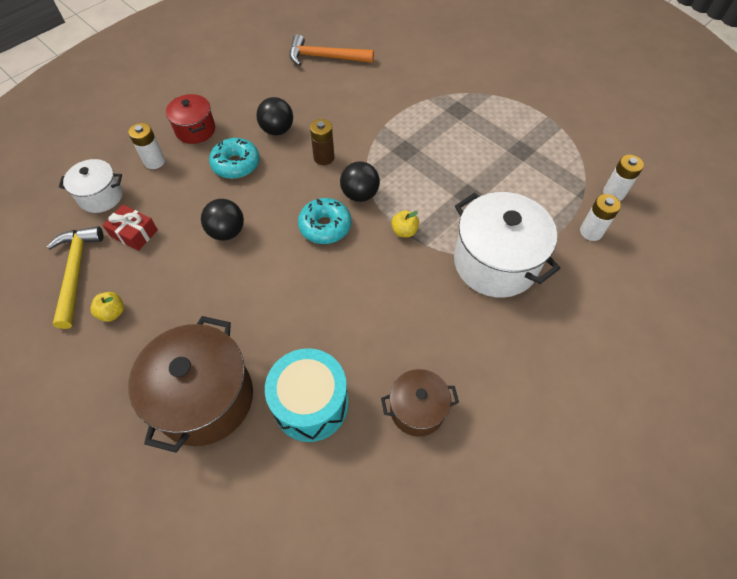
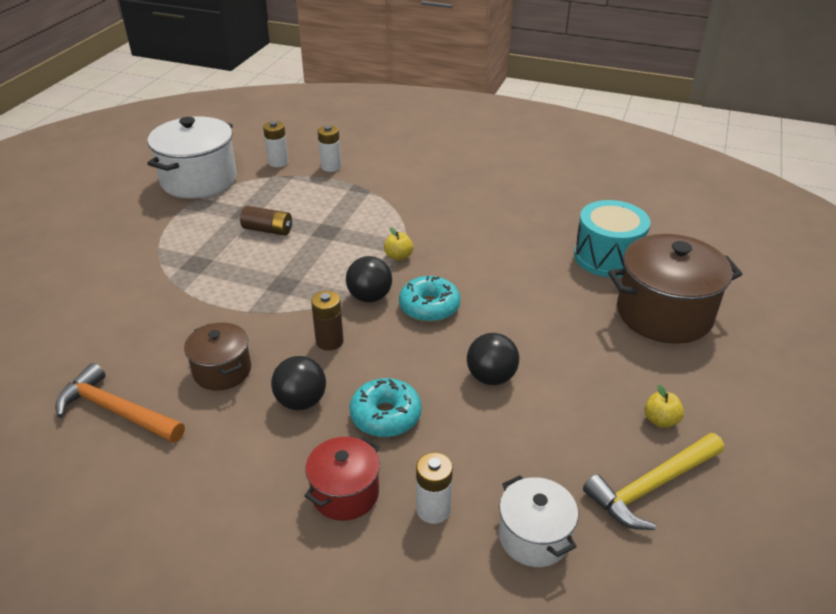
camera: 115 degrees left, 20 degrees down
red gift [102,204,158,251] -> none
orange hammer [290,34,374,66] -> orange hammer turned 135 degrees clockwise [55,363,185,443]
brown pot [381,369,459,437] -> brown pot moved to [184,322,251,391]
white pot [454,192,560,298] -> white pot moved to [147,117,237,199]
none -> brown battery [240,206,292,236]

